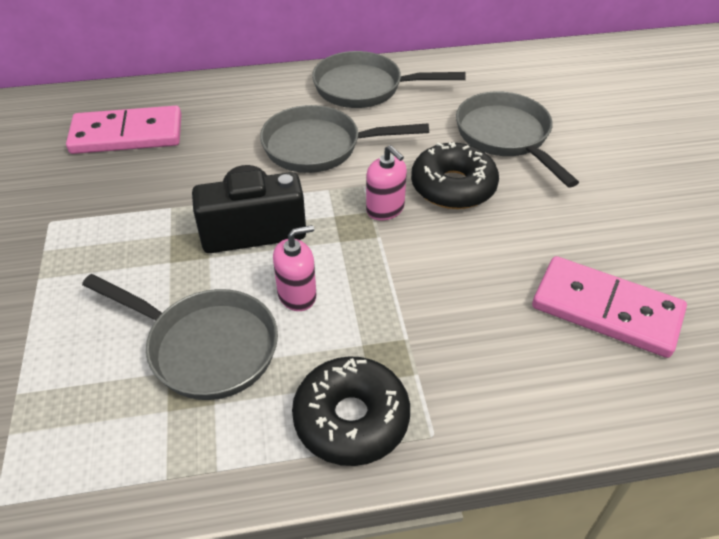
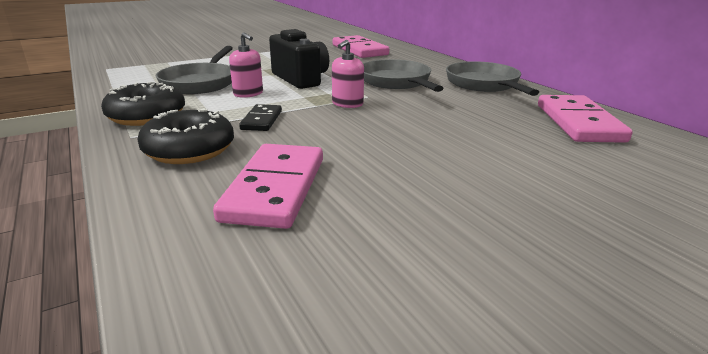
camera: 70 degrees right, 20 degrees down
black donut [411,142,499,209] -> black donut moved to [137,108,234,164]
grey pan [456,91,579,188] -> none
none -> black domino [239,104,282,131]
none -> pink domino [538,95,632,143]

